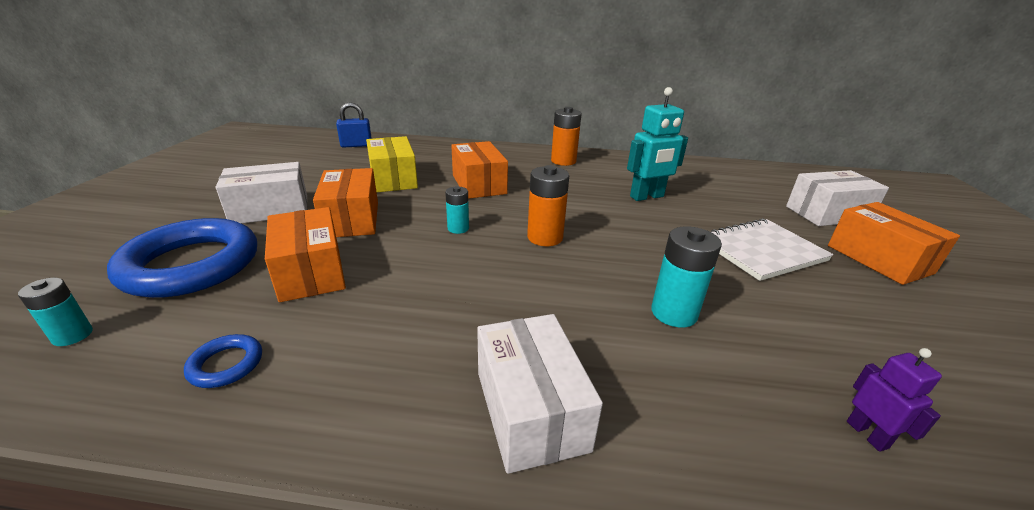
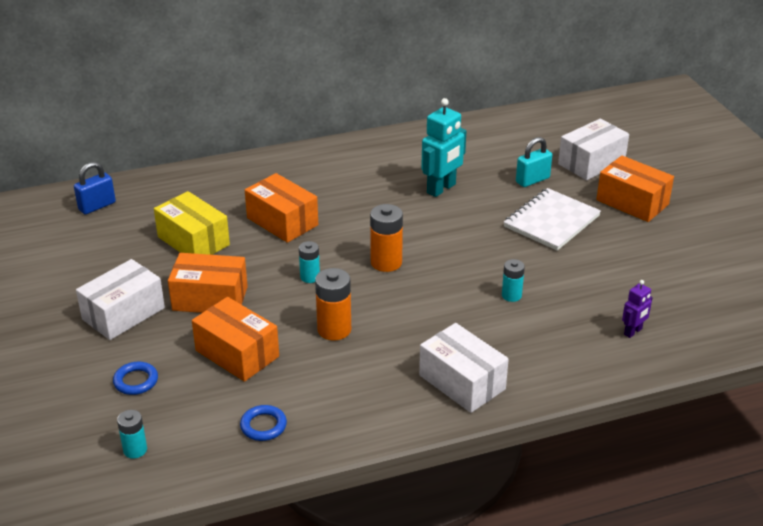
camera: 25 degrees left, 5 degrees up
blue ring [107,218,257,298] -> blue ring [113,362,158,395], size x0.41
orange box [313,168,378,237] -> orange box turned 45 degrees counterclockwise [168,253,248,313]
orange battery [551,107,581,166] -> orange battery moved to [315,268,351,341]
turquoise battery [651,226,722,328] -> turquoise battery [502,259,525,302], size x0.61
purple robot [847,348,942,452] -> purple robot turned 90 degrees clockwise [622,280,653,338]
none -> turquoise padlock [516,137,552,187]

